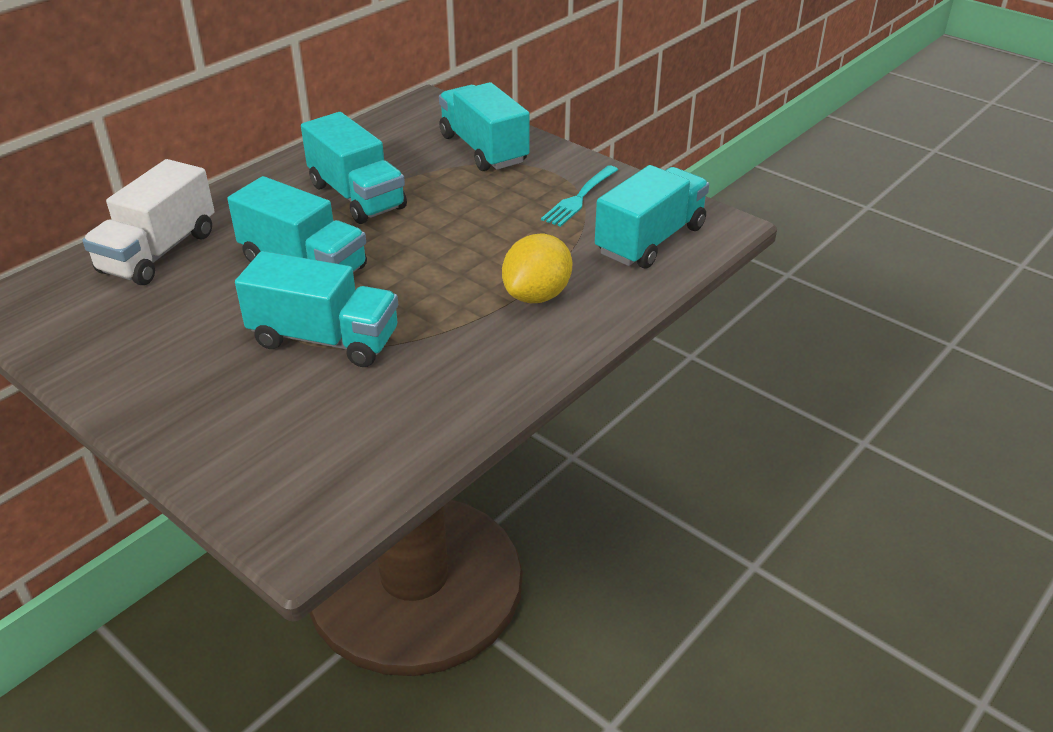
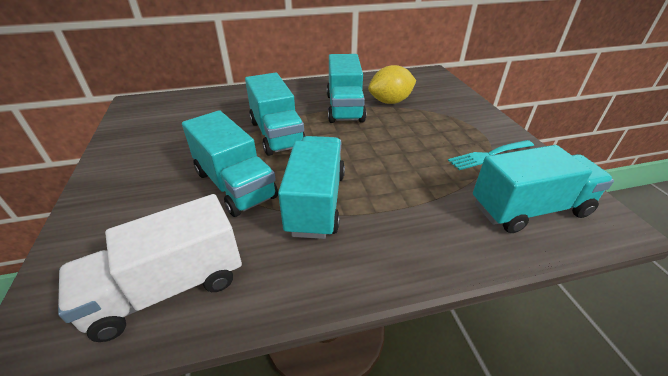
camera: 35 degrees right, 0 degrees up
white truck [82,159,214,285] -> white truck moved to [58,194,242,342]
turquoise truck [439,82,530,171] -> turquoise truck moved to [278,136,345,239]
yellow lemon [502,234,572,303] -> yellow lemon moved to [368,65,416,104]

